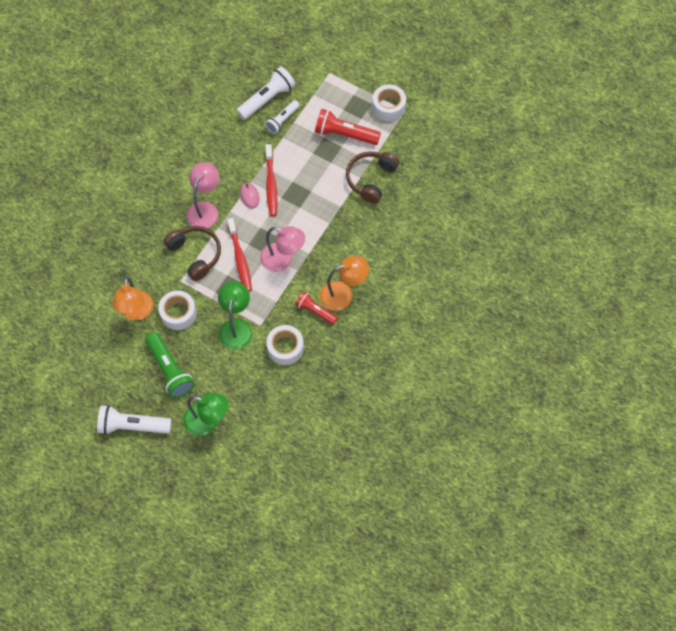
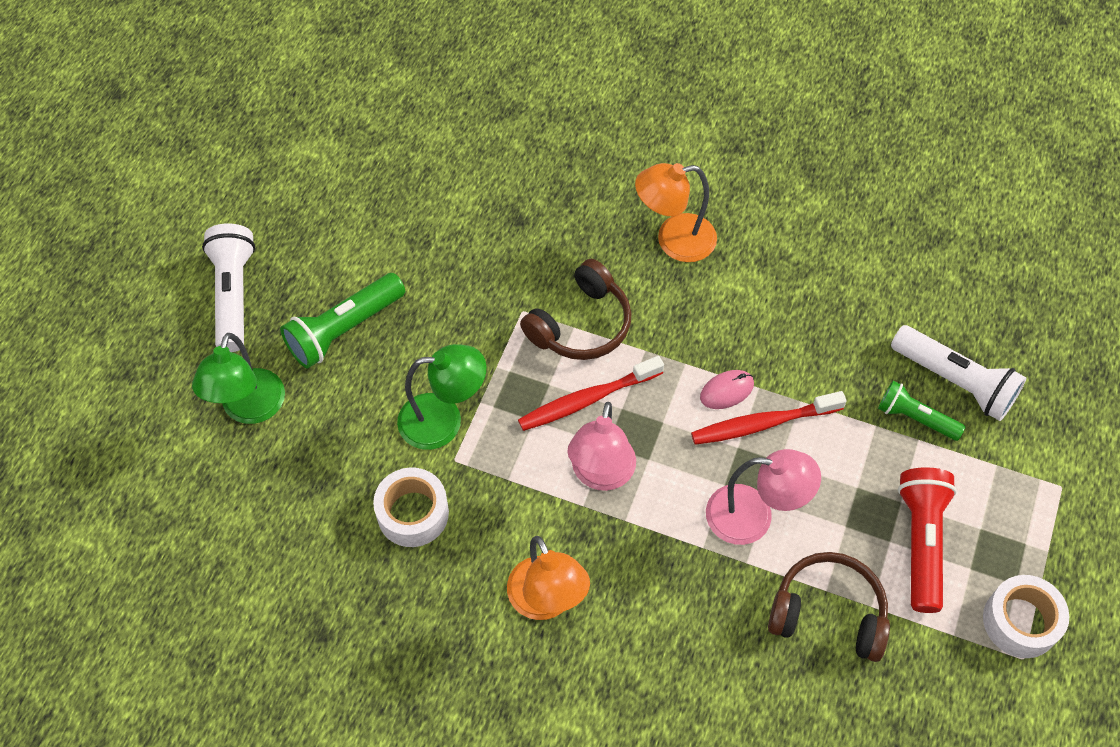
camera: 80 degrees right, 5 degrees down
orange lamp [112,277,153,321] -> orange lamp moved to [635,163,717,262]
white tape [158,291,197,330] -> none
pink lamp [187,162,219,228] -> pink lamp moved to [706,449,821,545]
white flashlight [265,100,300,134] -> green flashlight [878,381,965,441]
red flashlight [295,291,338,325] -> none

